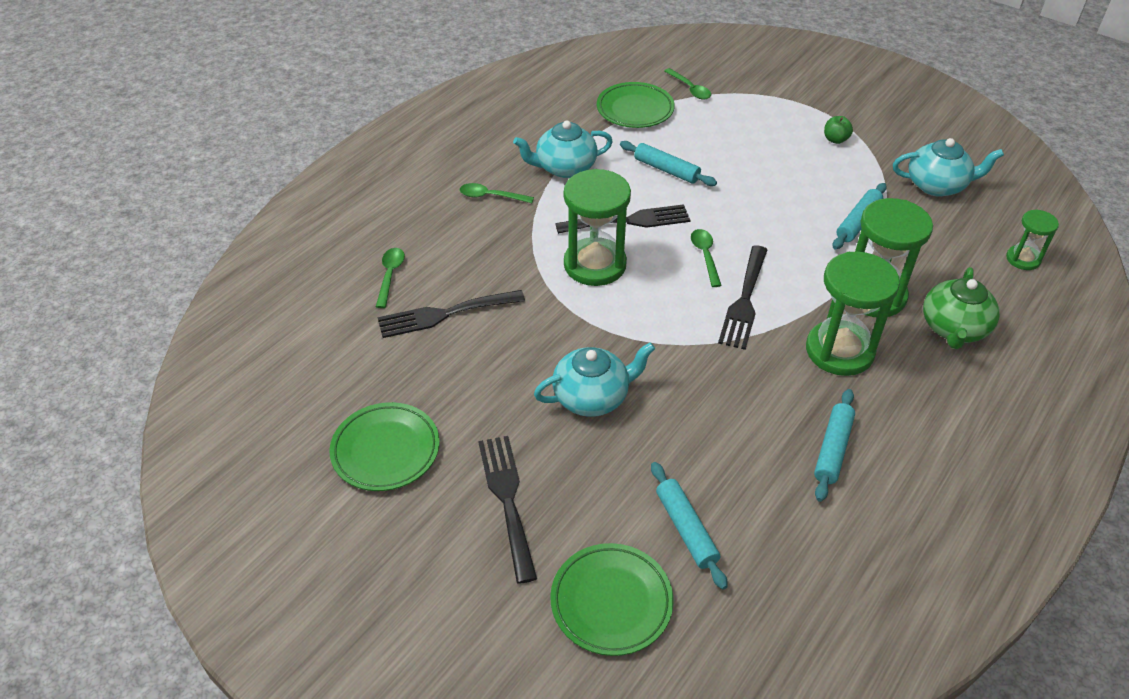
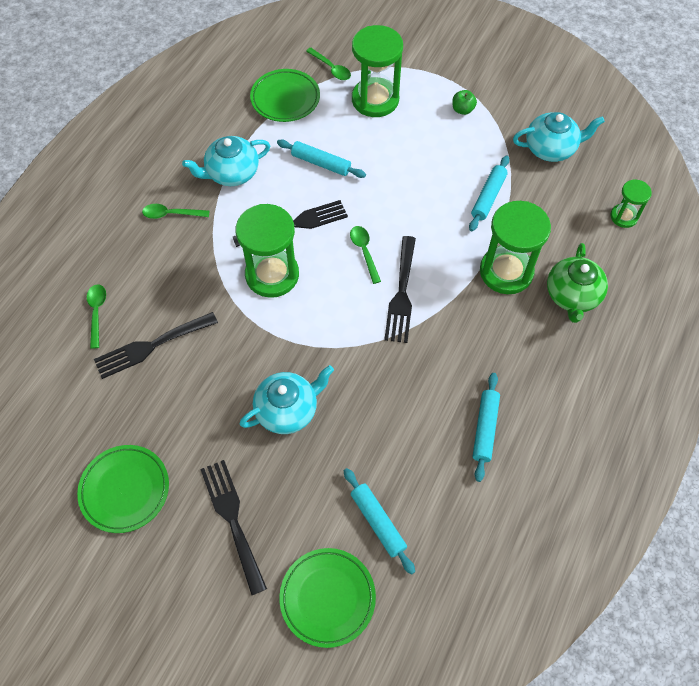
camera: 10 degrees left, 15 degrees up
green hourglass [806,251,900,376] -> green hourglass moved to [352,25,403,117]

